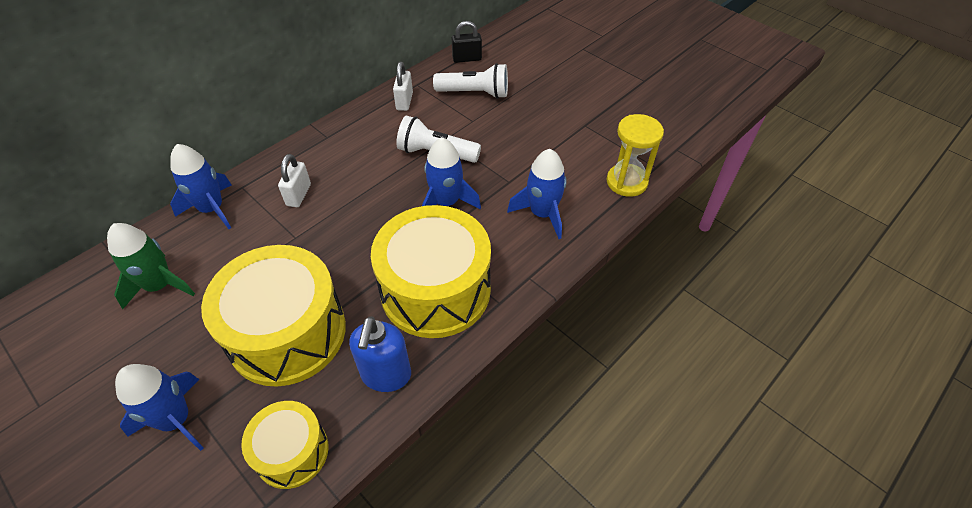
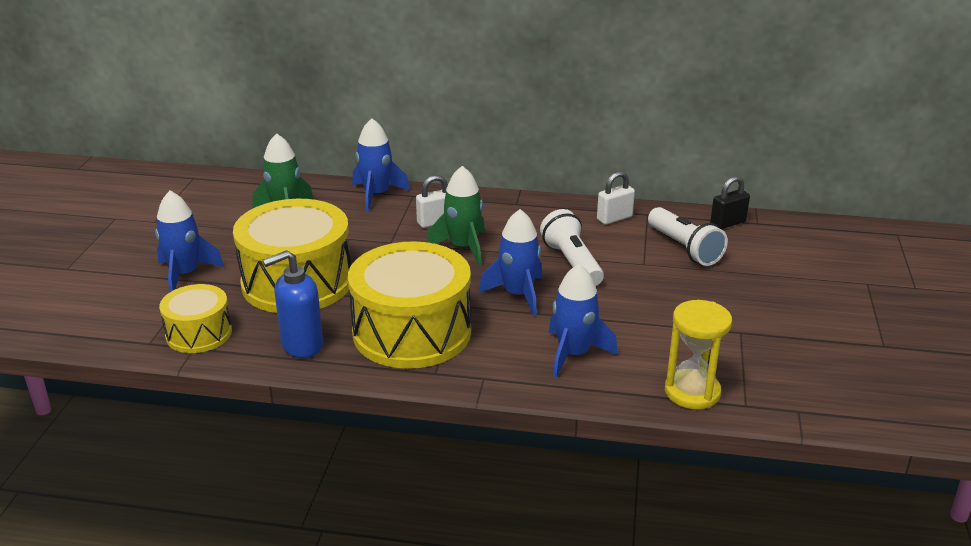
camera: 55 degrees right, 20 degrees down
black padlock [452,21,482,63] -> black padlock turned 75 degrees counterclockwise [710,176,750,229]
none -> green rocket [427,166,485,265]

